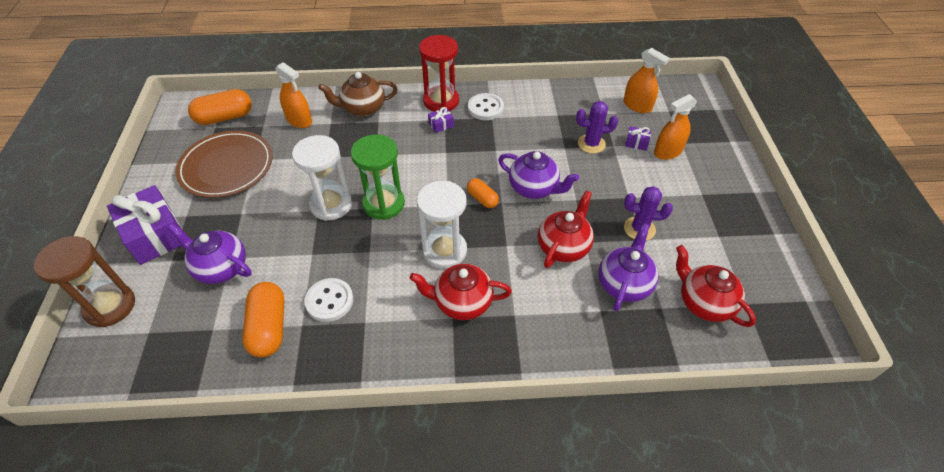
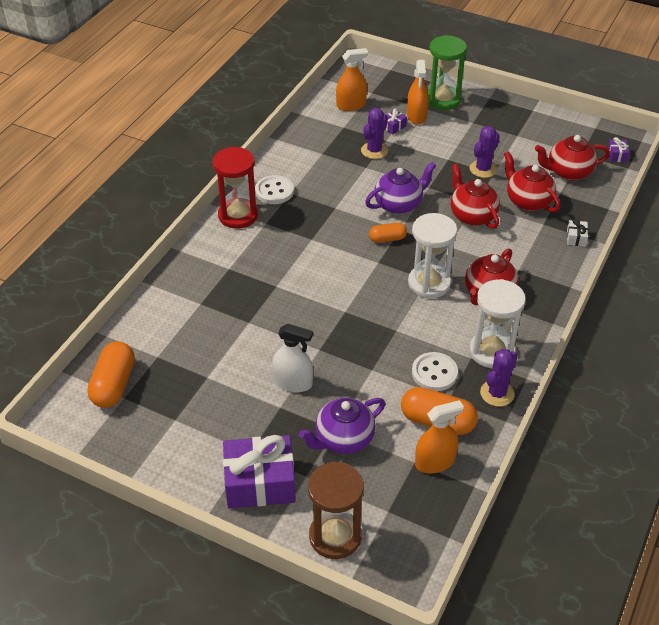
camera: 60 degrees left, 5 degrees down
brown plate [176,130,273,198] -> none
orange spray bottle [275,62,312,128] -> orange spray bottle moved to [415,400,464,473]
white hourglass [292,135,352,221] -> white hourglass moved to [469,279,526,368]
brown teapot [318,72,397,117] -> none
green hourglass [351,134,405,220] -> green hourglass moved to [428,35,467,110]
purple gift [428,107,454,133] -> purple gift moved to [608,137,630,162]
purple teapot [599,223,659,311] -> red teapot [504,151,560,212]
none -> white spray bottle [272,324,313,392]
none -> purple cactus [480,349,517,407]
none -> white gift [567,219,588,247]

